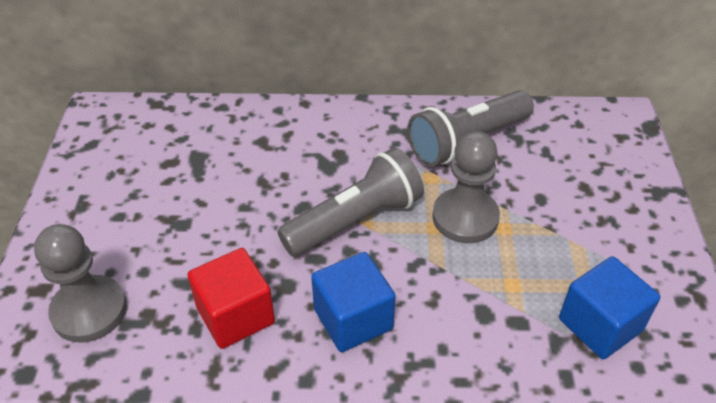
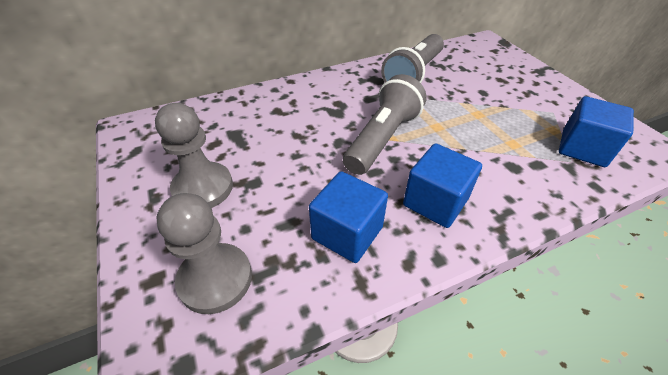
camera: 25 degrees left, 0 degrees up
red cube [187,248,275,349] -> blue cube [309,171,388,263]
grey pawn [432,131,500,243] -> grey pawn moved to [155,103,233,208]

